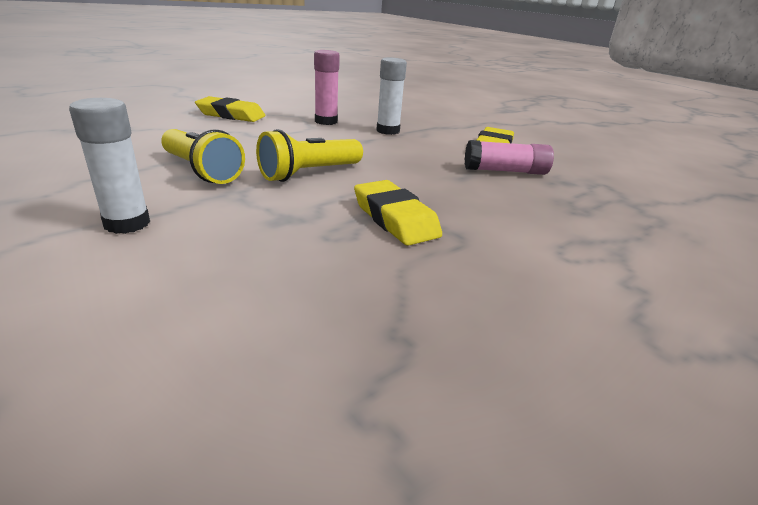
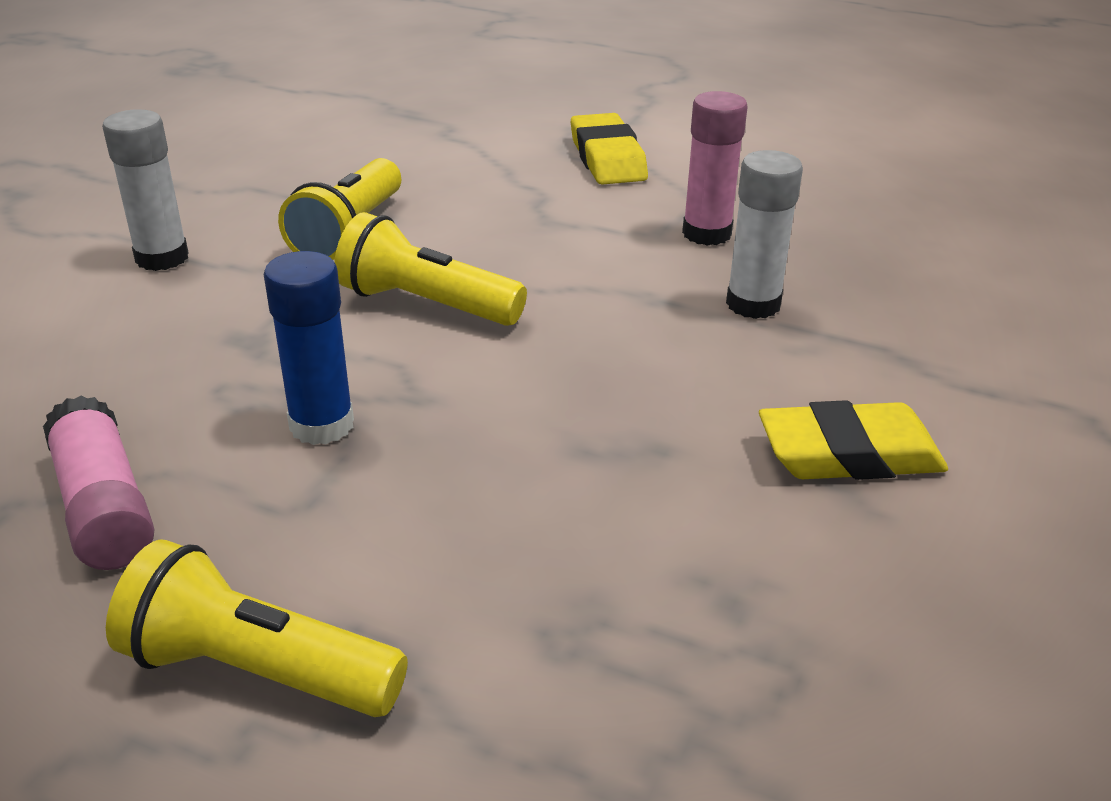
camera: 65 degrees right, 5 degrees up
yellow eraser [354,180,442,246] -> blue glue stick [264,251,354,445]
pink glue stick [464,140,554,175] -> pink glue stick moved to [43,396,154,570]
none -> yellow flashlight [106,539,408,717]

